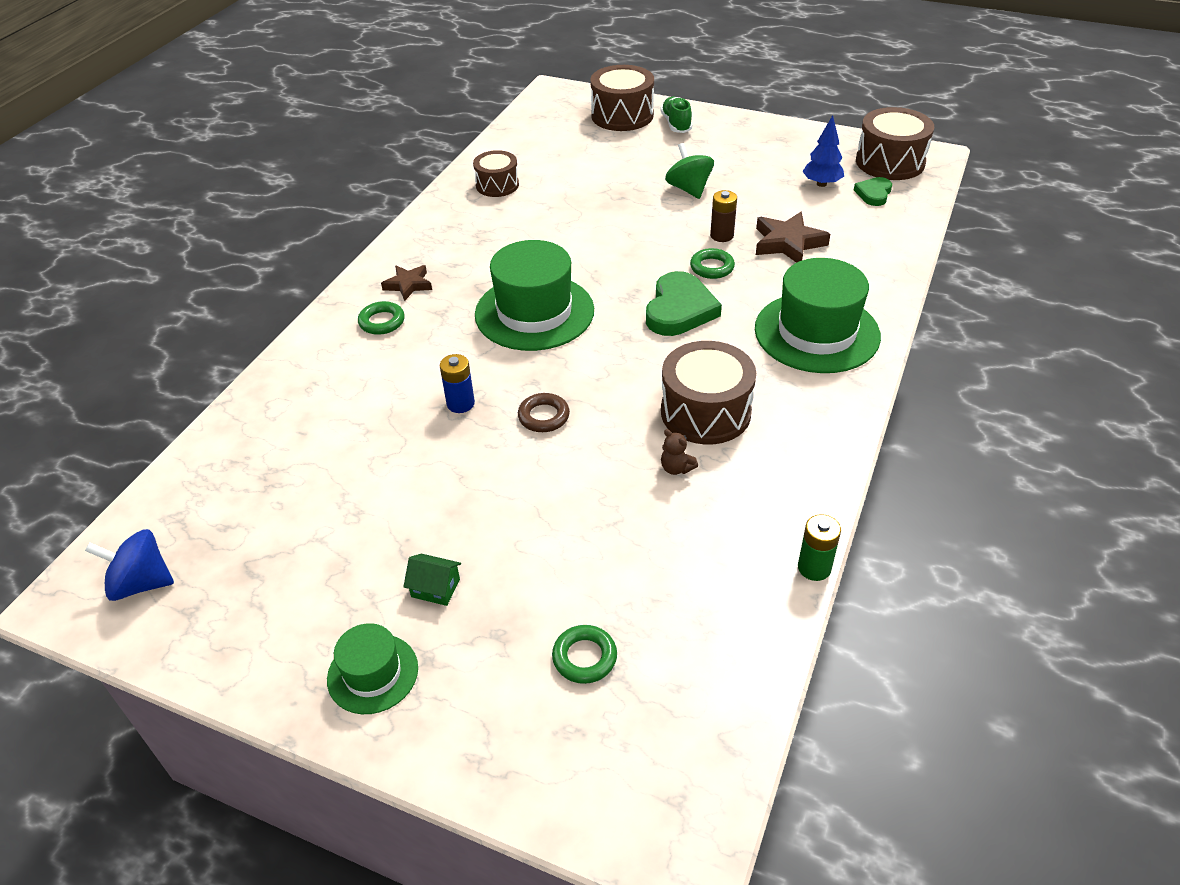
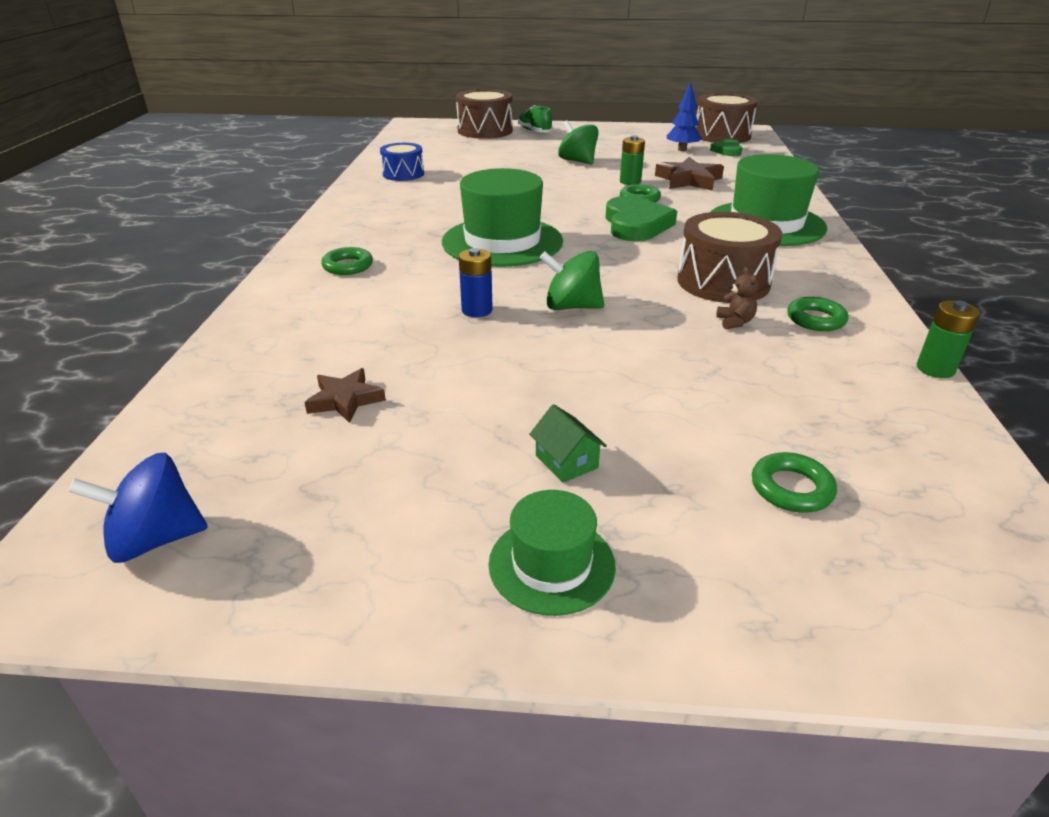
camera: 20 degrees left, 10 degrees down
brown star [381,265,432,301] -> brown star moved to [304,368,386,423]
green house [403,554,461,606] -> green house turned 60 degrees clockwise [529,404,607,483]
brown drum [473,150,519,197] -> blue drum [380,143,424,181]
brown ring [518,393,570,432] -> green spinning top [539,251,604,310]
brown teddy bear [661,429,698,475] -> brown teddy bear turned 120 degrees counterclockwise [716,267,759,329]
brown battery [710,190,737,242] -> green battery [620,136,645,185]
none -> green ring [787,297,848,331]

